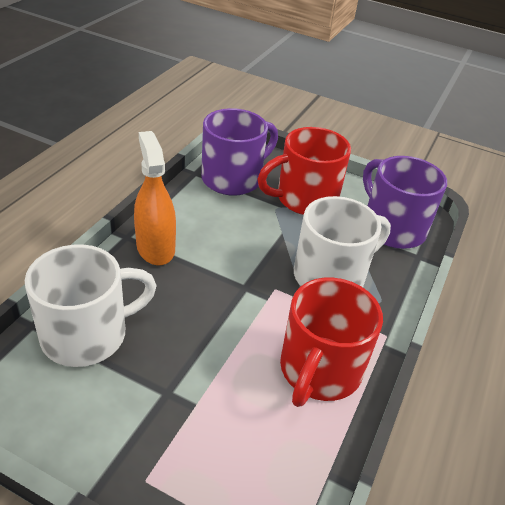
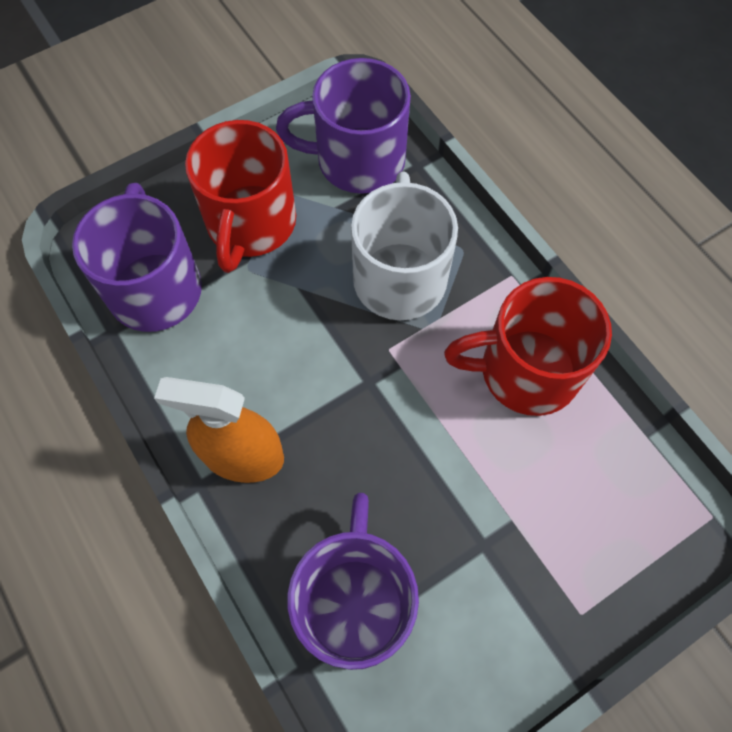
camera: 55 degrees left, 25 degrees up
white mug [25,244,157,367] -> purple mug [287,493,419,670]
red mug [280,278,383,407] -> red mug turned 120 degrees clockwise [444,277,612,416]

